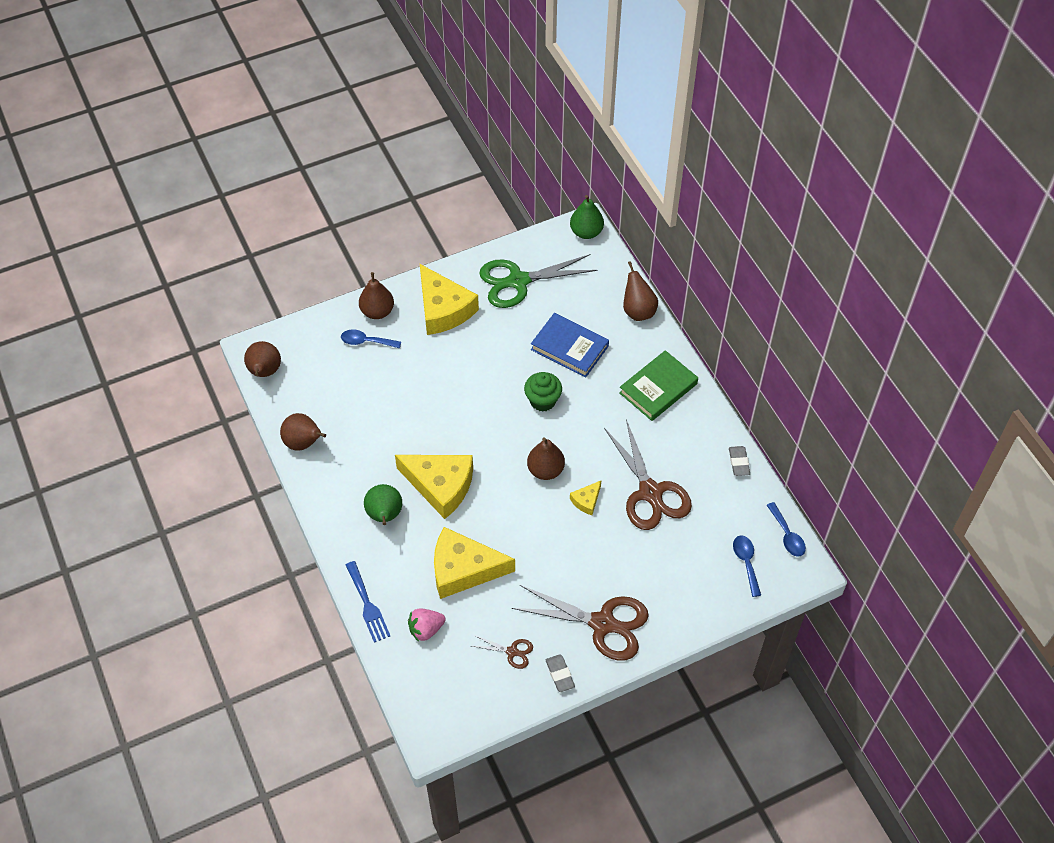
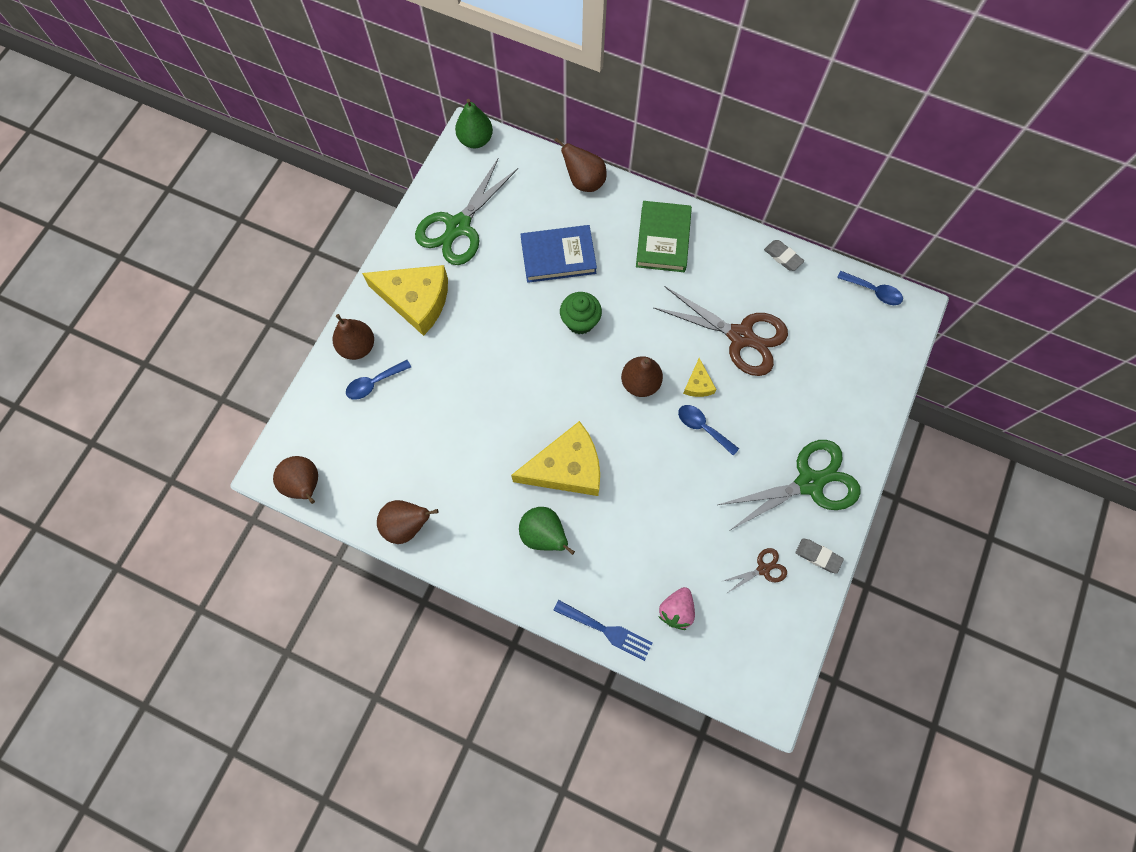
camera: 40 degrees left, 15 degrees up
yellow cheese [434,527,515,599] -> none
brown scissors [512,585,649,661] -> green scissors [718,440,861,531]
blue spoon [733,536,761,597] -> blue spoon moved to [678,405,739,456]

